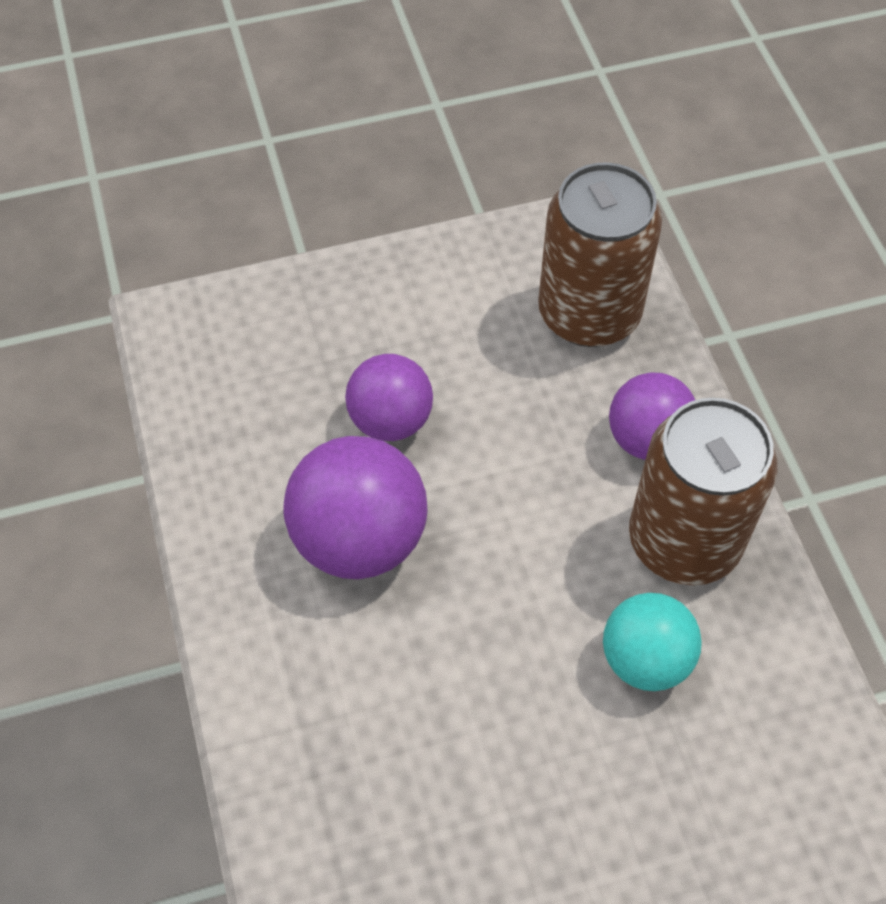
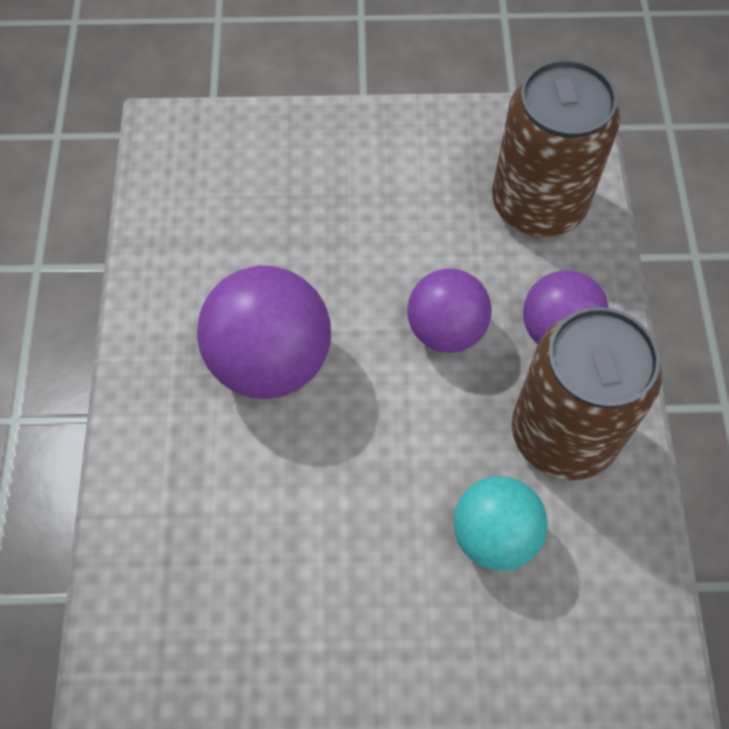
camera: 15 degrees right, 5 degrees up
purple ball [345,354,433,441] -> purple ball moved to [407,269,492,353]

